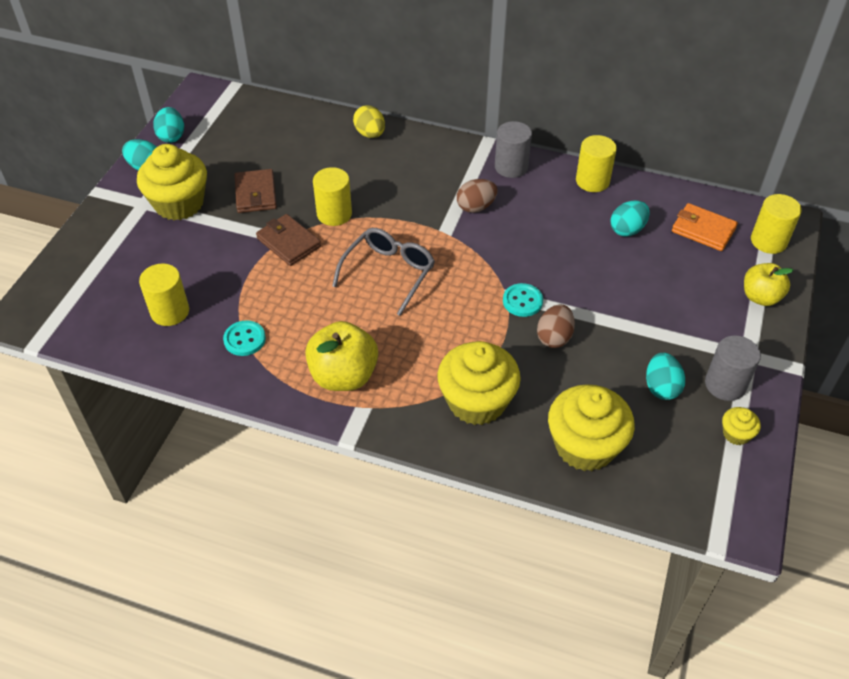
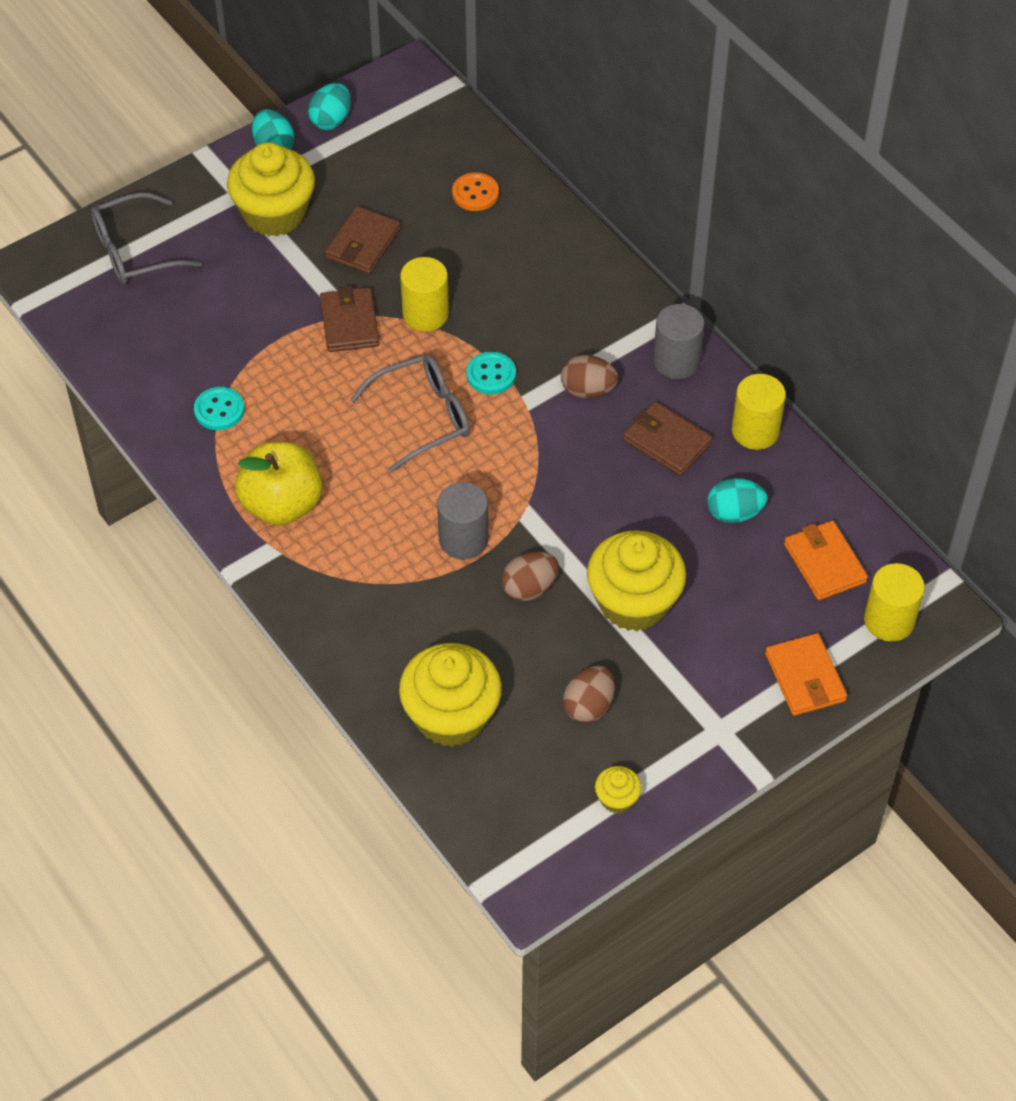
camera: 35 degrees right, 5 degrees up
yellow cylinder [139,263,189,326] -> none
yellow egg [353,105,385,138] -> none
yellow cupcake [437,341,521,425] -> yellow cupcake moved to [587,530,686,631]
turquoise button [503,283,543,317] -> turquoise button moved to [466,352,516,394]
turquoise egg [646,353,685,400] -> brown egg [563,666,615,723]
grey cylinder [705,335,761,401] -> grey cylinder moved to [437,482,488,560]
yellow apple [744,263,794,306] -> orange wallet [765,633,847,716]
none -> grey glasses [91,192,202,285]
none -> orange button [452,172,499,211]
none -> brown wallet [623,402,712,476]

